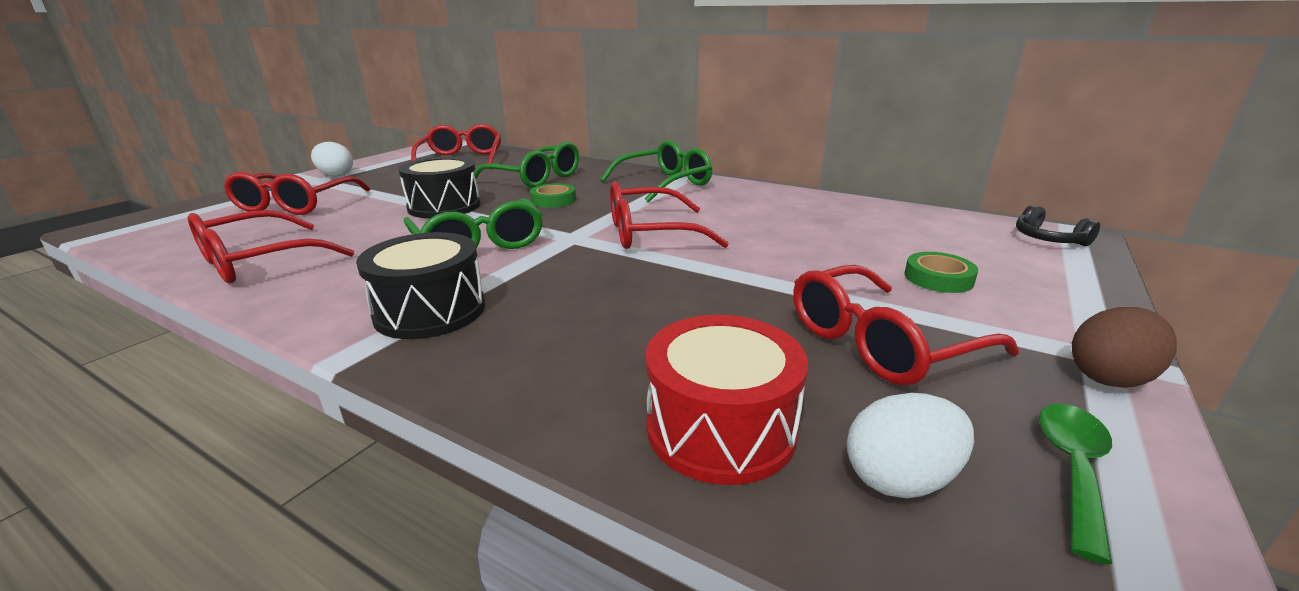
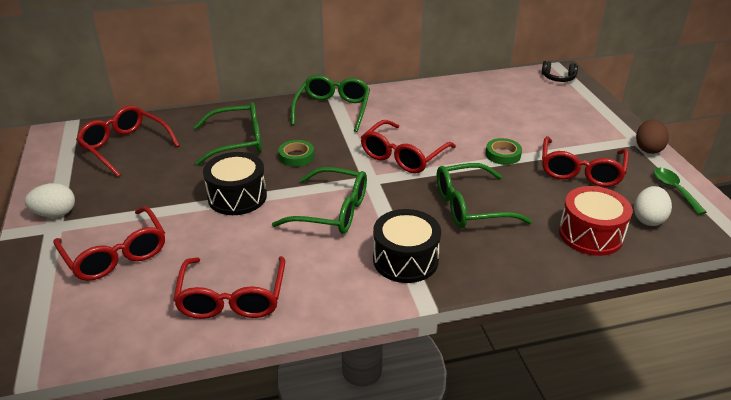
camera: 45 degrees left, 10 degrees up
green tape [905,252,978,293] -> green tape moved to [486,138,522,165]
none -> green glasses [437,163,532,228]

